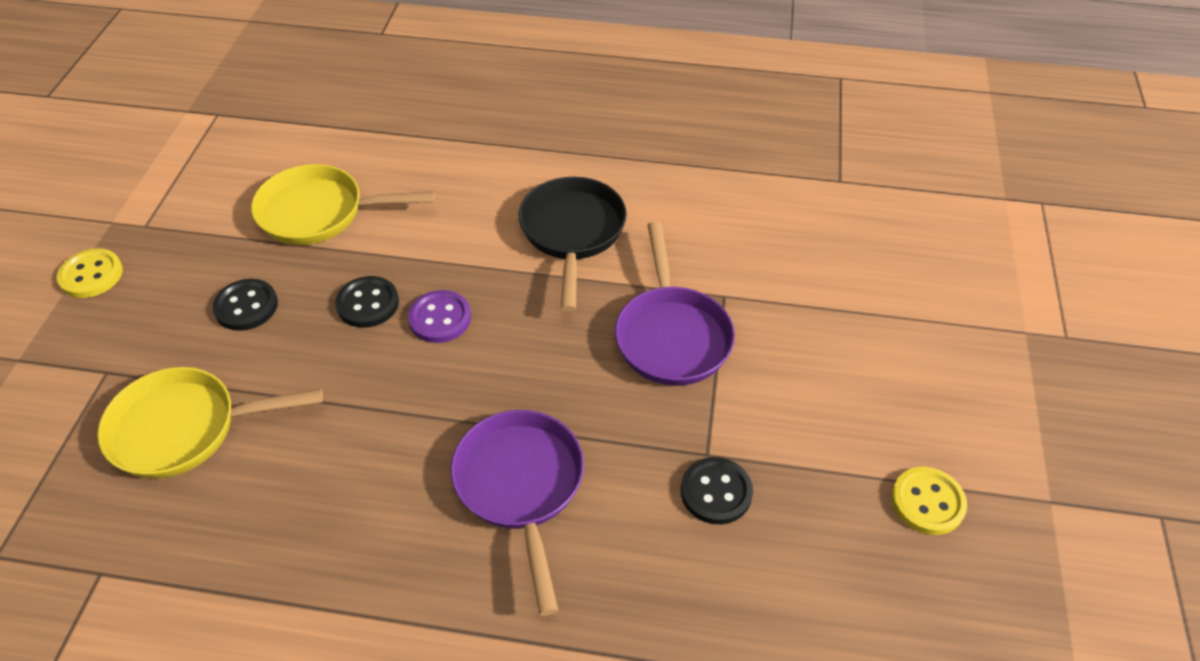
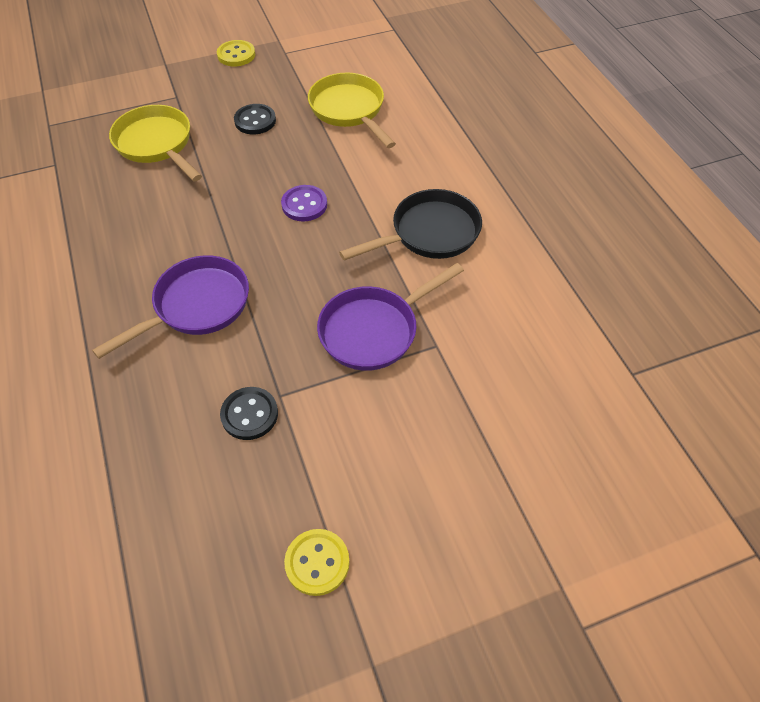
camera: 60 degrees right, 5 degrees up
black button [335,276,399,328] -> none

